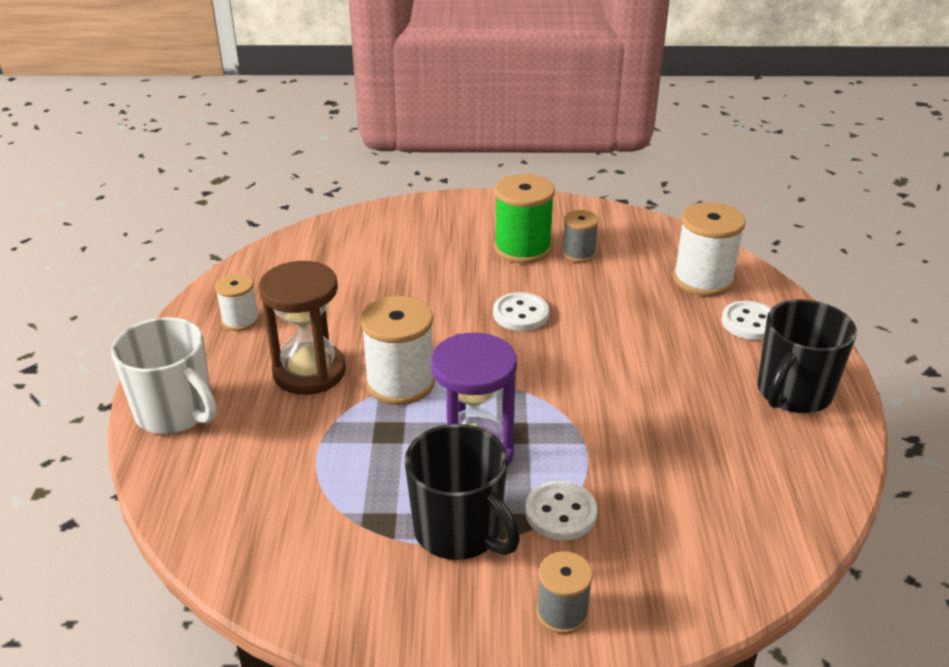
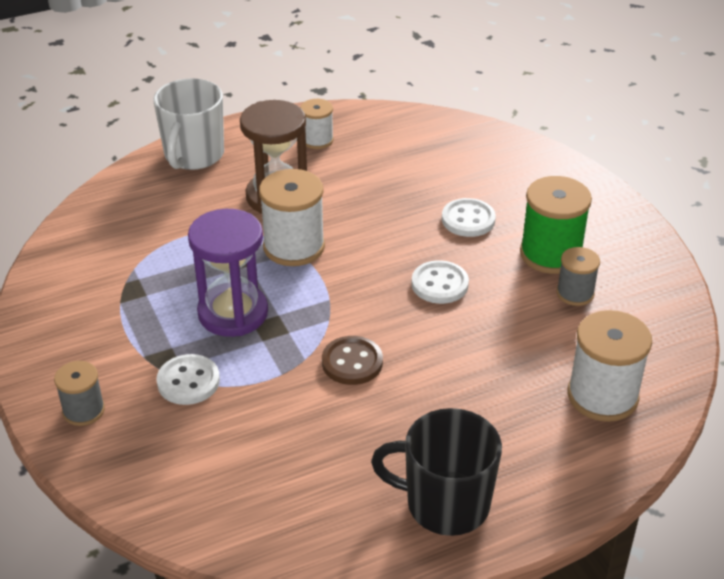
camera: 65 degrees right, 5 degrees up
black mug [405,424,520,560] -> none
white button [722,301,771,340] -> white button moved to [442,198,496,237]
none -> brown button [322,336,383,385]

